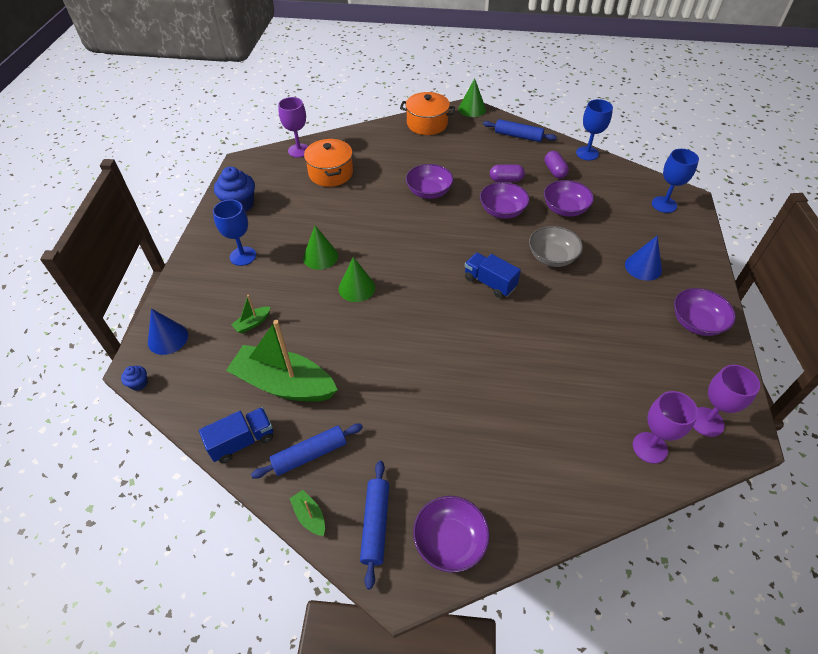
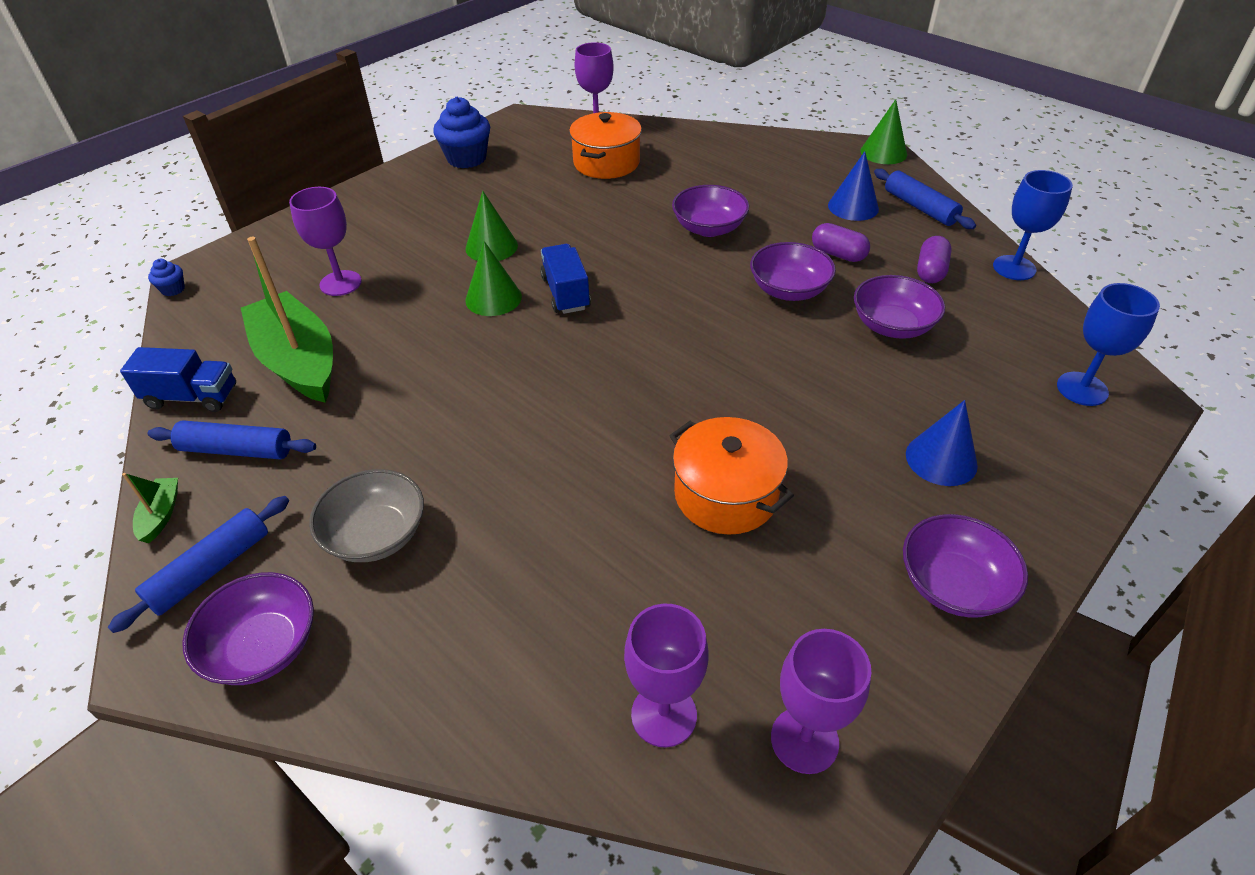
camera: 35 degrees right, 5 degrees down
blue cone [148,308,188,355] -> blue cone moved to [828,151,879,221]
blue goblet [213,200,256,266] -> none
green boat [231,295,270,333] -> purple goblet [289,187,362,296]
orange pot [400,92,455,135] -> orange pot moved to [670,417,794,535]
blue truck [465,253,521,298] -> blue truck moved to [540,244,591,314]
grey bowl [529,226,583,267] -> grey bowl moved to [309,469,424,562]

